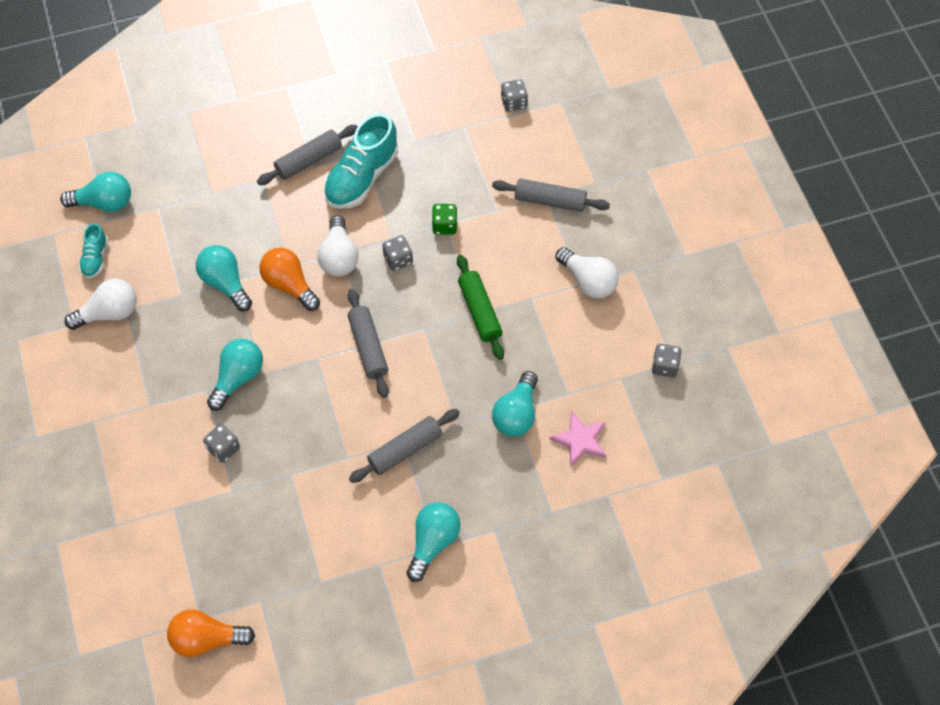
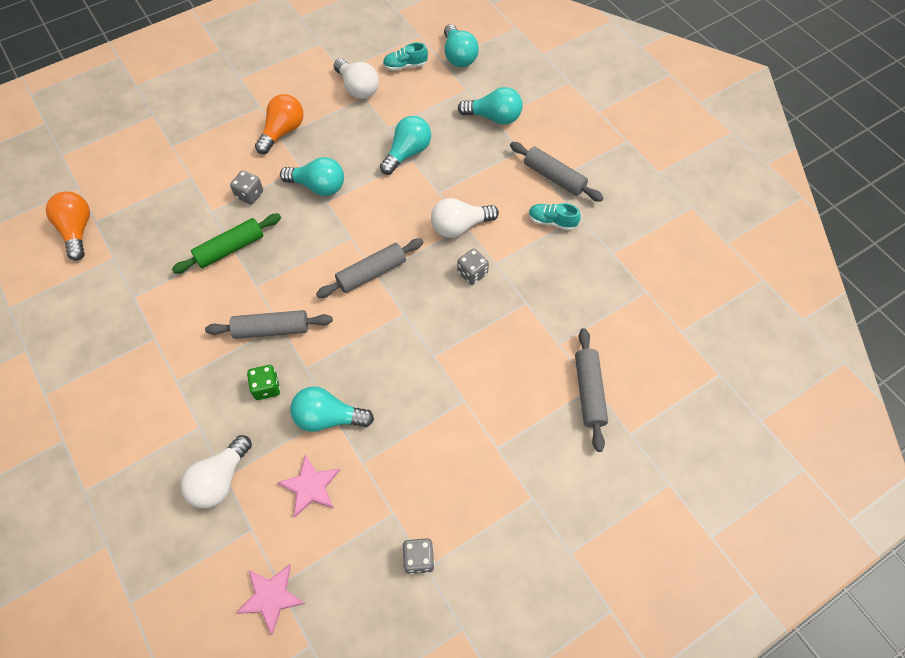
camera: 75 degrees right, 0 degrees up
orange light bulb [259,248,320,311] -> orange light bulb moved to [255,94,304,154]
turquoise shoe [323,113,398,209] -> turquoise shoe [529,203,581,231], size x0.51
grey rolling pin [349,409,460,483] -> grey rolling pin turned 45 degrees counterclockwise [205,310,333,339]
turquoise light bulb [406,502,461,582] -> turquoise light bulb moved to [458,87,523,125]
green dice [432,204,457,235] -> green dice moved to [247,365,280,400]
green rolling pin [457,255,504,360] -> green rolling pin moved to [172,214,281,274]
grey dice [501,79,528,112] -> none
white light bulb [556,247,619,298] -> white light bulb moved to [181,435,252,508]
none -> pink star [236,564,305,635]

